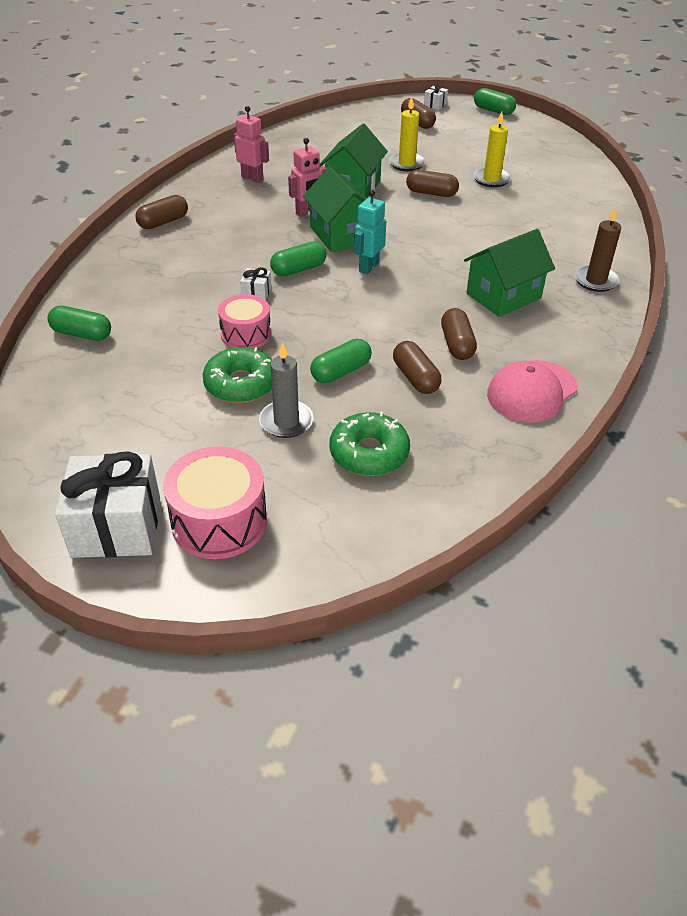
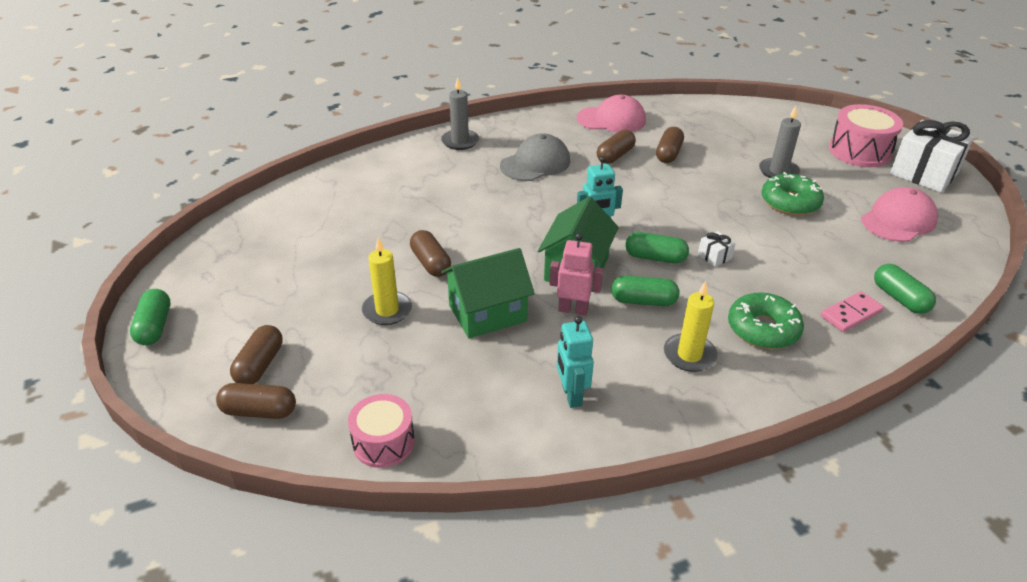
camera: 135 degrees left, 5 degrees down
brown capsule [135,195,188,229] -> brown capsule moved to [216,383,296,419]
pink drum [218,294,271,349] -> pink drum moved to [348,394,415,468]
pink robot [234,106,269,183] -> turquoise robot [557,316,594,408]
green capsule [310,339,372,383] -> green capsule moved to [611,276,679,306]
green donut [330,412,410,476] -> green donut moved to [728,293,804,349]
white gift [424,83,448,110] -> none
green house [464,229,555,317] -> grey cap [500,133,570,181]
yellow candle [473,111,511,188] -> yellow candle moved to [664,281,717,372]
brown candle [574,207,621,292] -> grey candle [441,77,479,150]
none -> pink domino [821,291,884,332]
none -> pink cap [861,187,938,242]

